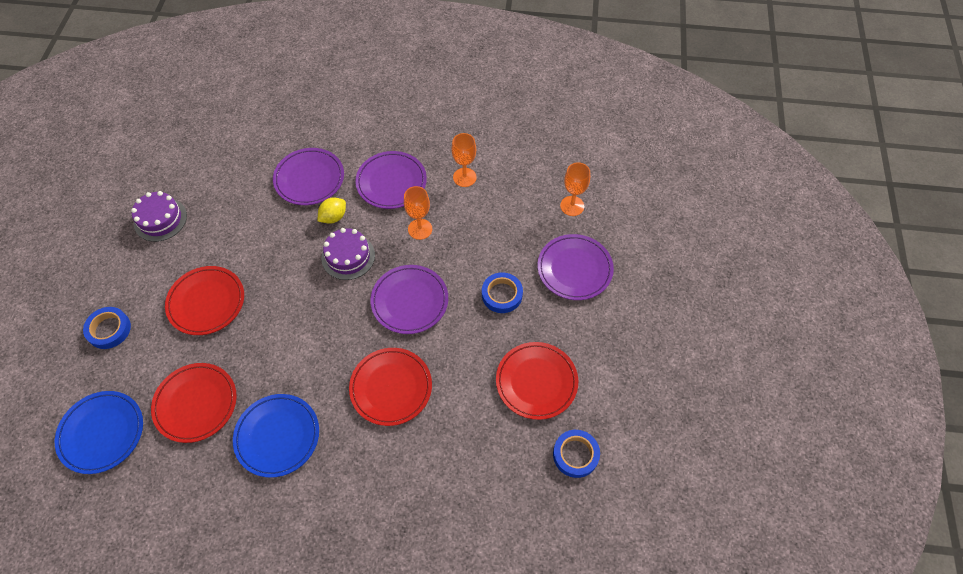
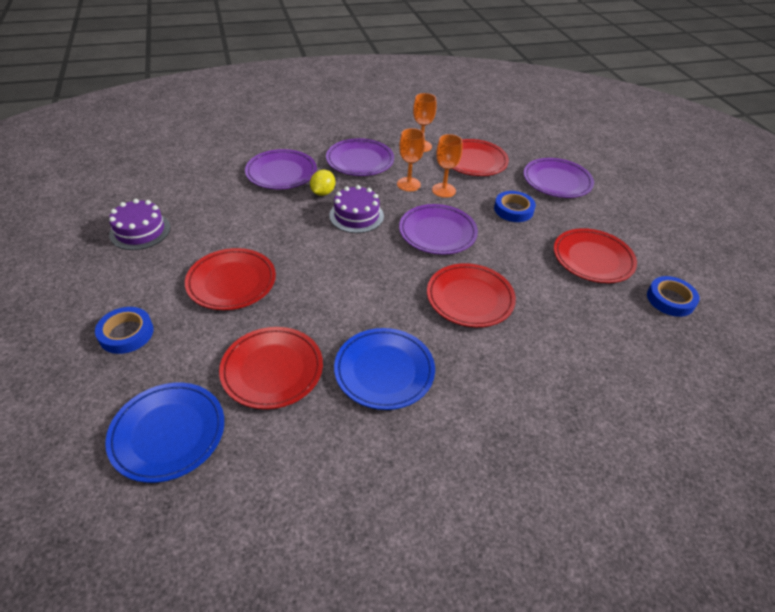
camera: 25 degrees left, 15 degrees down
orange goblet [560,162,590,216] -> orange goblet moved to [432,134,463,198]
none -> red plate [452,139,509,176]

